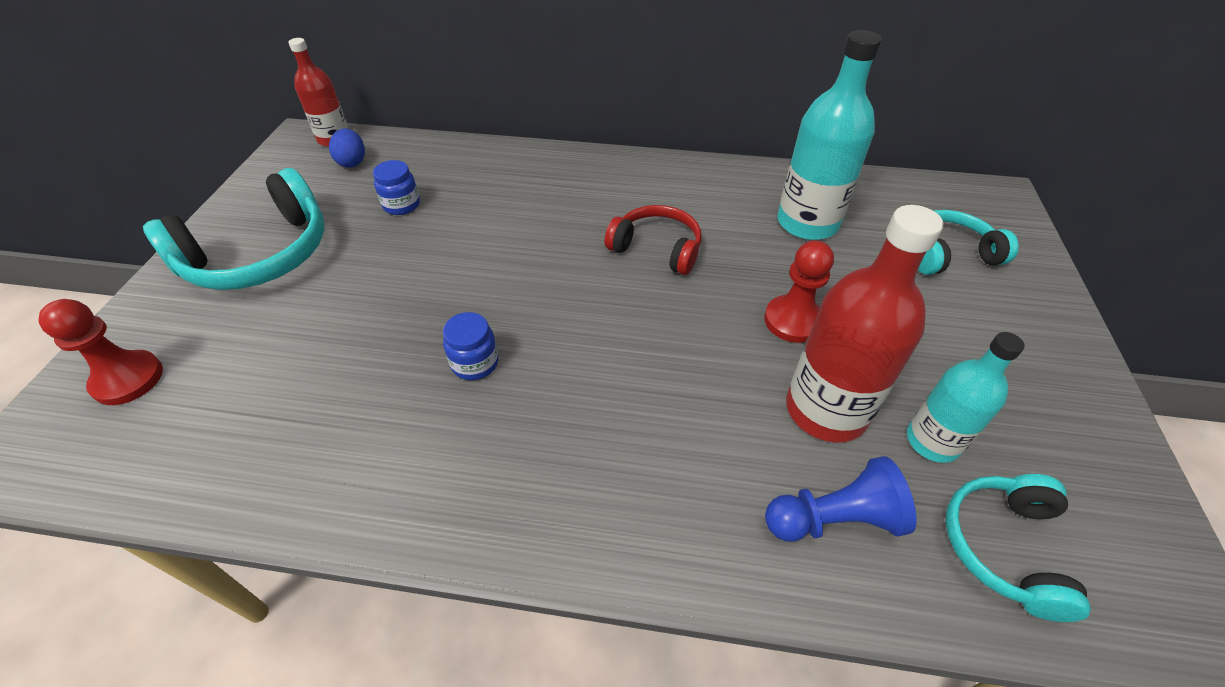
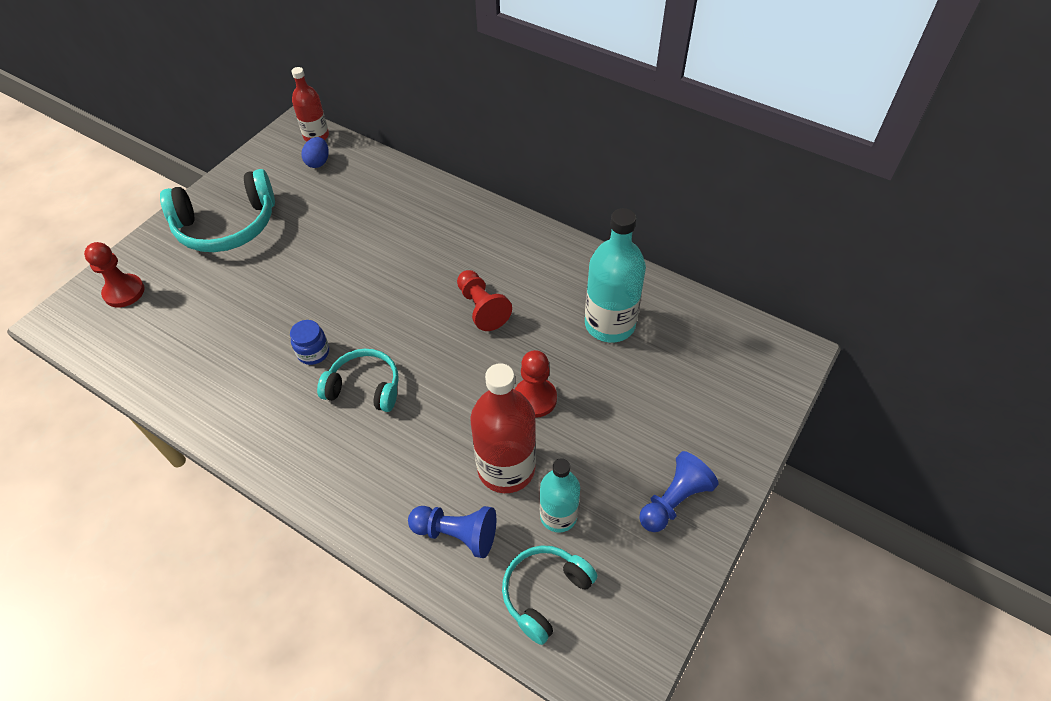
camera: 25 degrees right, 5 degrees up
blue jar [373,160,420,215] -> none
red headphones [604,205,702,275] -> red pawn [457,270,512,331]
turquoise headphones [918,210,1019,275] -> turquoise headphones moved to [317,349,399,412]
none -> blue pawn [639,451,719,532]

